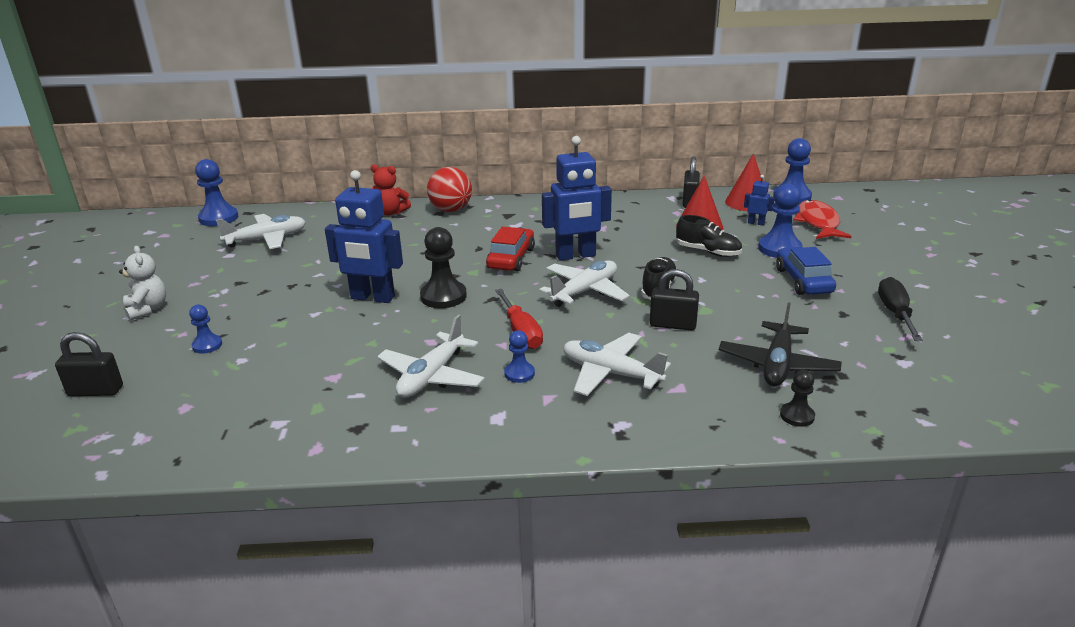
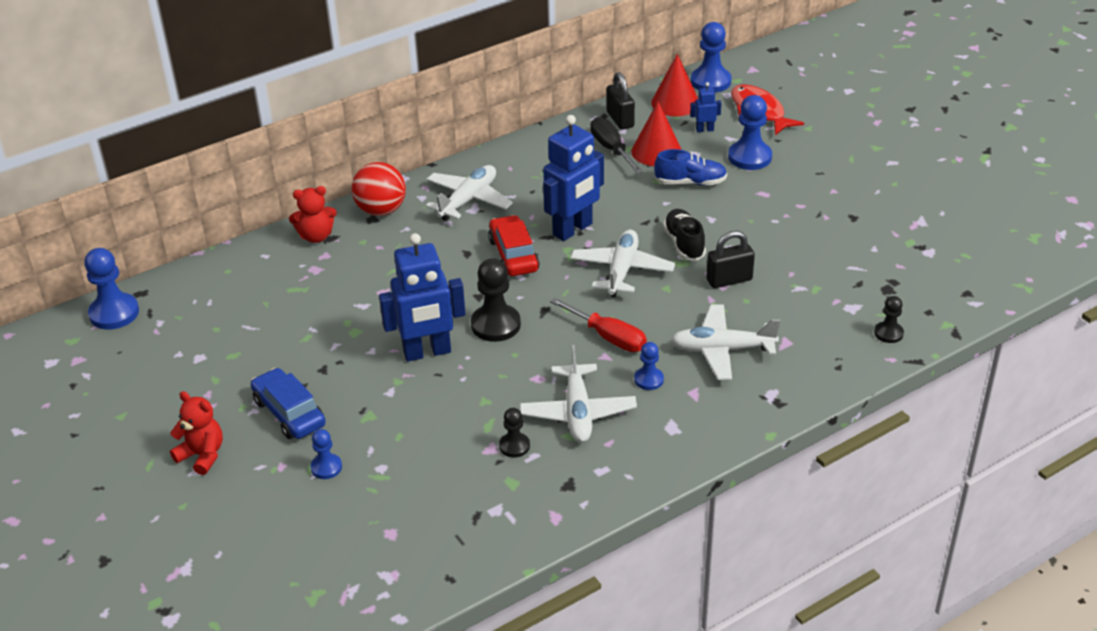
camera: 30 degrees left, 10 degrees up
black padlock [55,332,123,396] -> none
white teddy bear [119,246,166,321] -> red teddy bear [170,391,223,475]
white plane [216,214,306,249] -> white plane moved to [426,165,513,221]
black shoe [676,215,742,257] -> blue shoe [654,149,727,186]
black plane [719,303,842,386] -> none
blue car [776,247,836,295] -> blue car moved to [251,368,326,439]
black screwdriver [878,277,923,341] -> black screwdriver moved to [590,117,643,173]
none -> black pawn [499,408,530,458]

